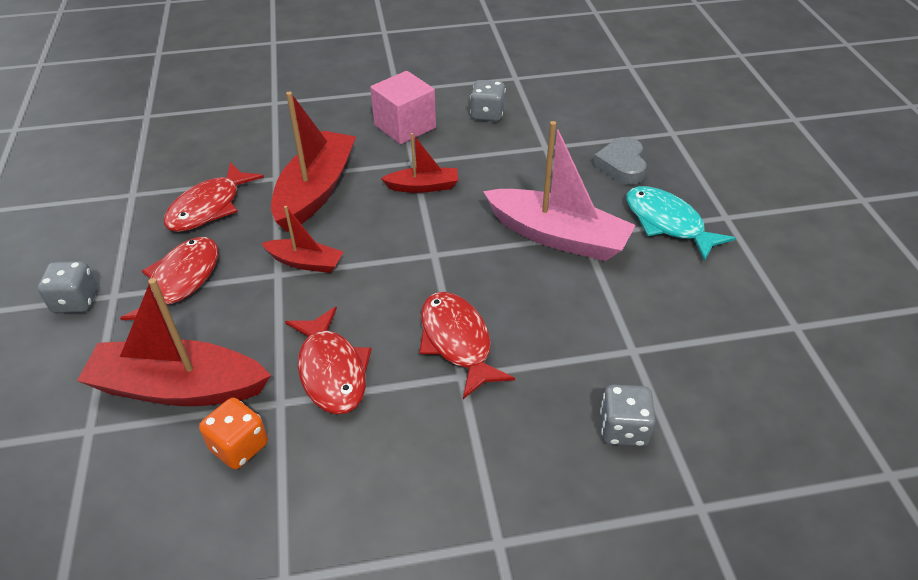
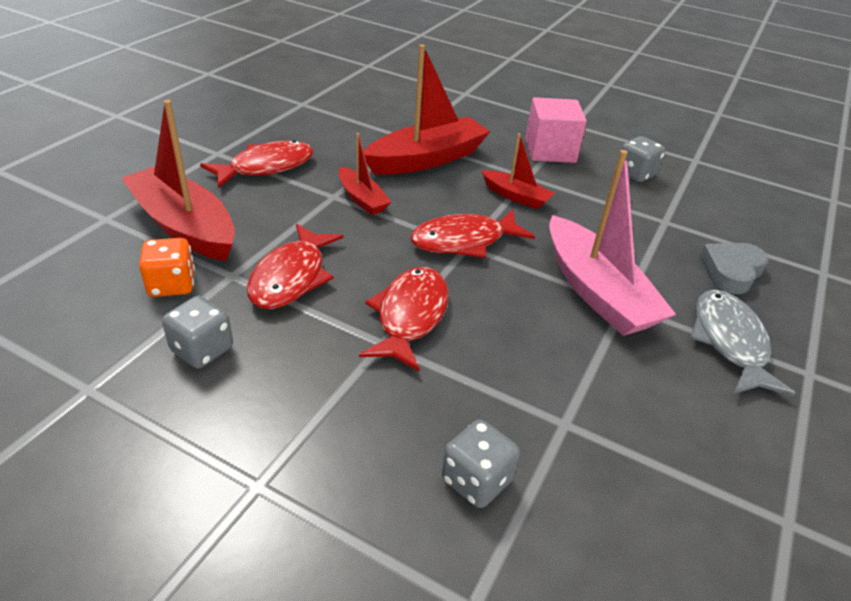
camera: 35 degrees right, 5 degrees down
grey dice [38,261,98,313] -> grey dice moved to [162,296,233,368]
red fish [164,162,264,232] -> red fish moved to [410,210,535,258]
turquoise fish [626,186,736,262] -> grey fish [690,290,796,396]

